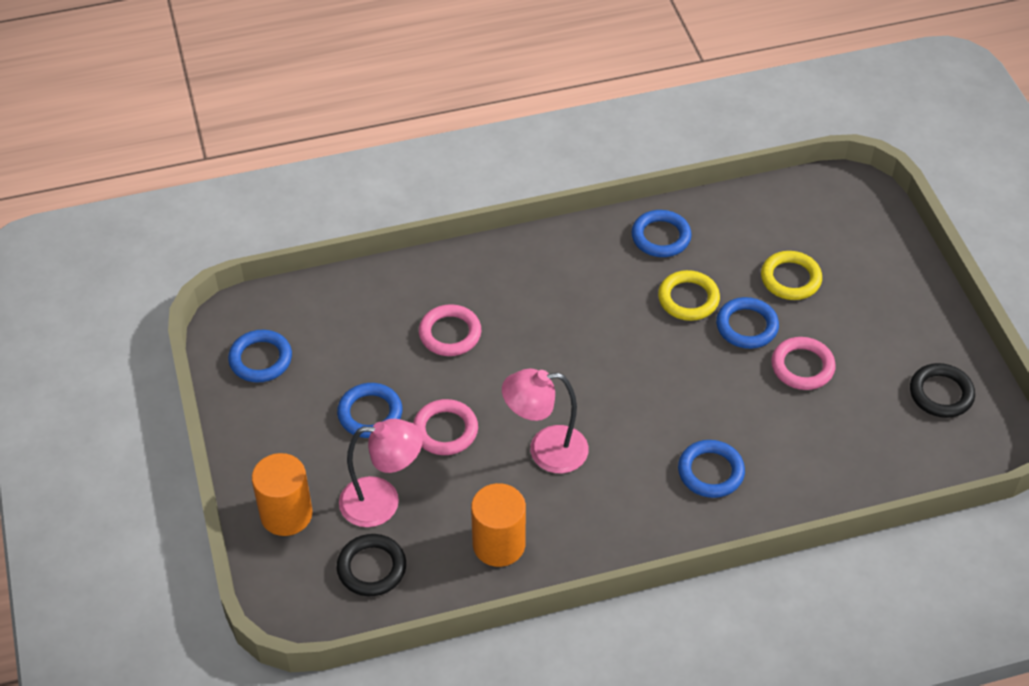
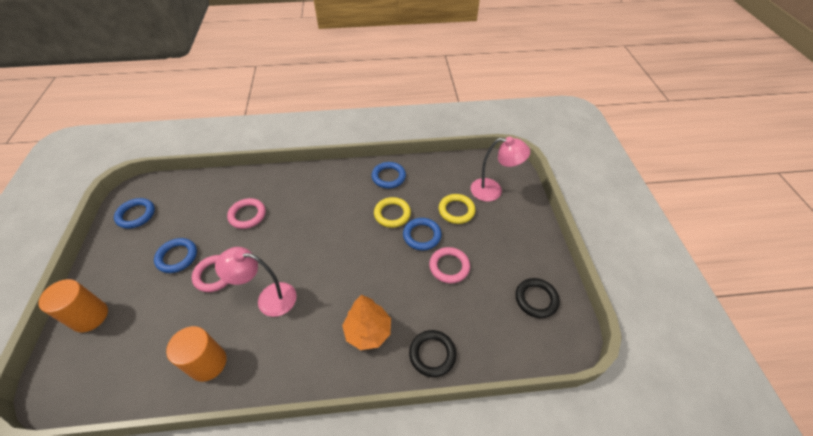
camera: 10 degrees right, 0 degrees up
black ring [337,534,406,596] -> black ring moved to [409,330,456,377]
pink lamp [339,419,423,527] -> pink lamp moved to [471,137,530,201]
blue ring [678,440,745,498] -> orange tree [342,295,391,350]

